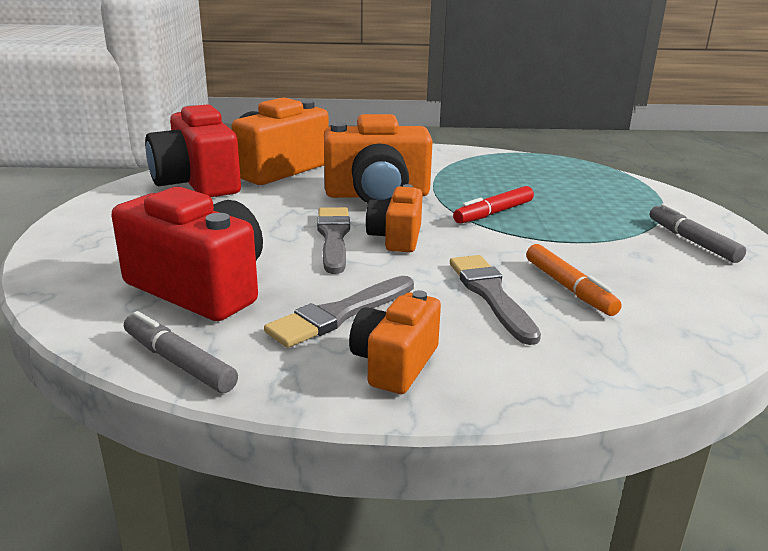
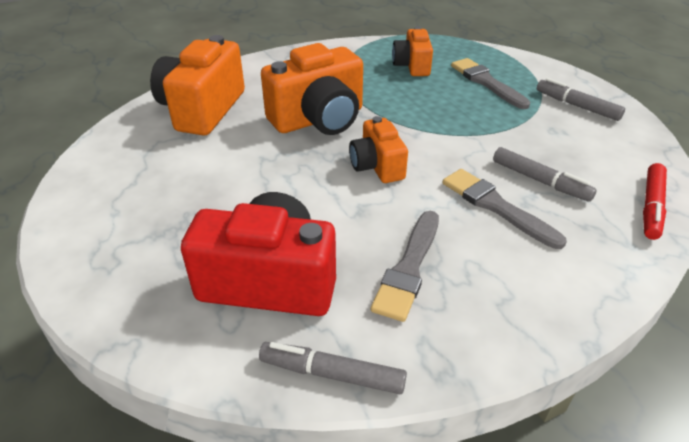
camera: 25 degrees left, 15 degrees up
red camera [145,104,241,197] -> none
grey brush [317,207,350,274] -> grey brush moved to [451,58,530,109]
orange camera [349,290,441,394] -> orange camera moved to [392,26,433,76]
red marker [453,186,534,224] -> red marker moved to [643,163,667,240]
orange marker [526,244,622,316] -> grey marker [493,147,597,202]

